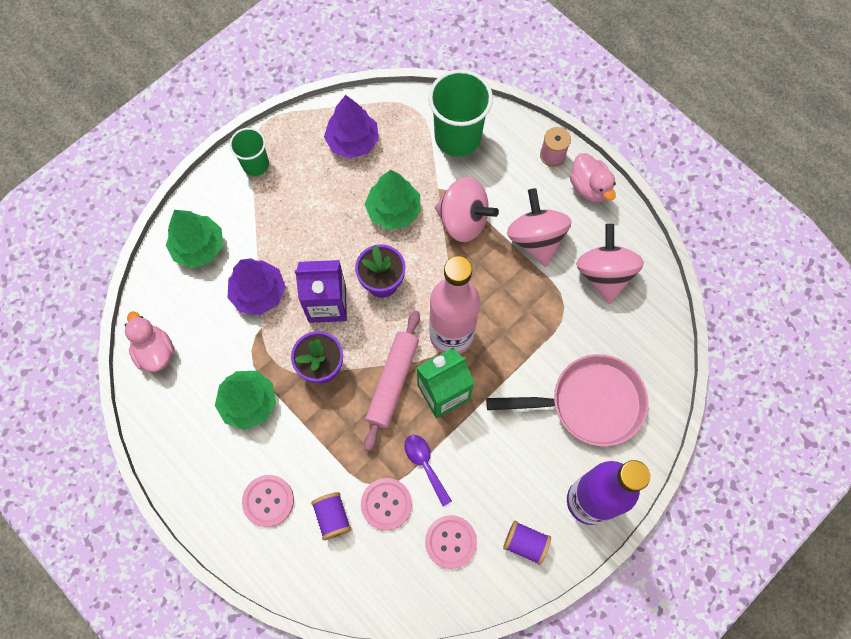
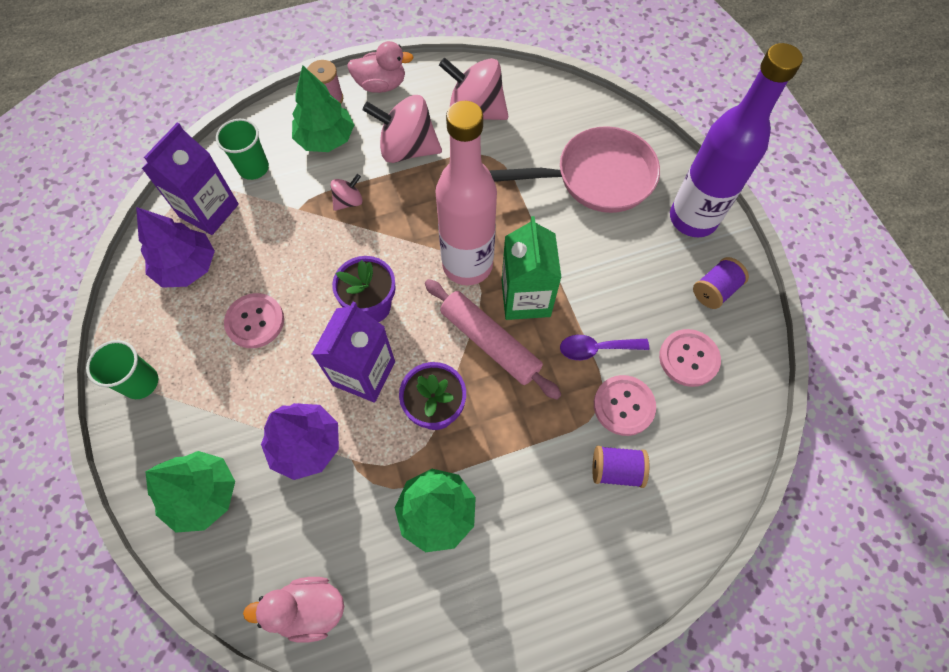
camera: 65 degrees left, 5 degrees down
pink button [242,475,294,527] -> pink button moved to [224,293,284,348]
green tree [365,170,420,230] -> green tree moved to [292,65,354,152]
green cup [428,70,493,157] -> green cup [216,119,269,180], size x0.58
pink spinning top [435,177,499,242] -> pink spinning top [330,174,363,211], size x0.49
pink pan [486,354,649,447] -> pink pan turned 60 degrees clockwise [489,126,660,213]
none -> purple carton [142,123,239,235]

